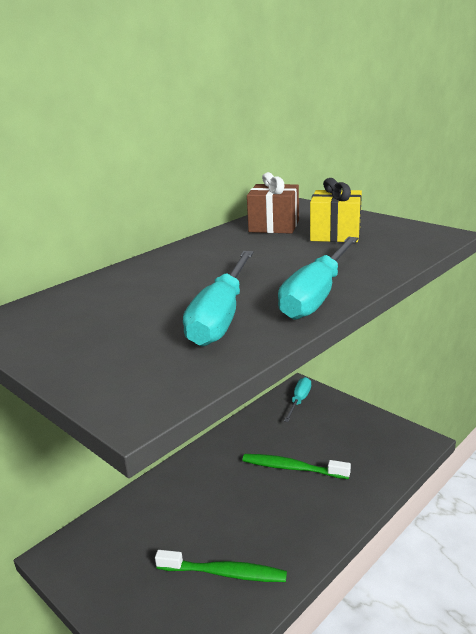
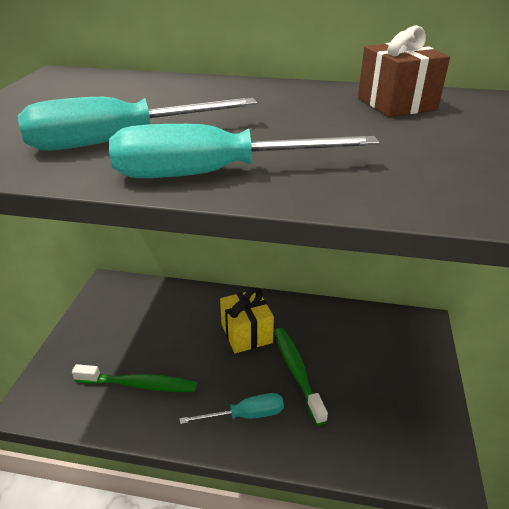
camera: 55 degrees right, 10 degrees up
green toothbrush [155,550,287,582] -> green toothbrush turned 60 degrees counterclockwise [72,364,197,392]
turquoise screwdriver [284,377,311,422] -> turquoise screwdriver moved to [180,393,284,424]
yellow gift [310,178,362,242] -> yellow gift moved to [220,288,274,353]

